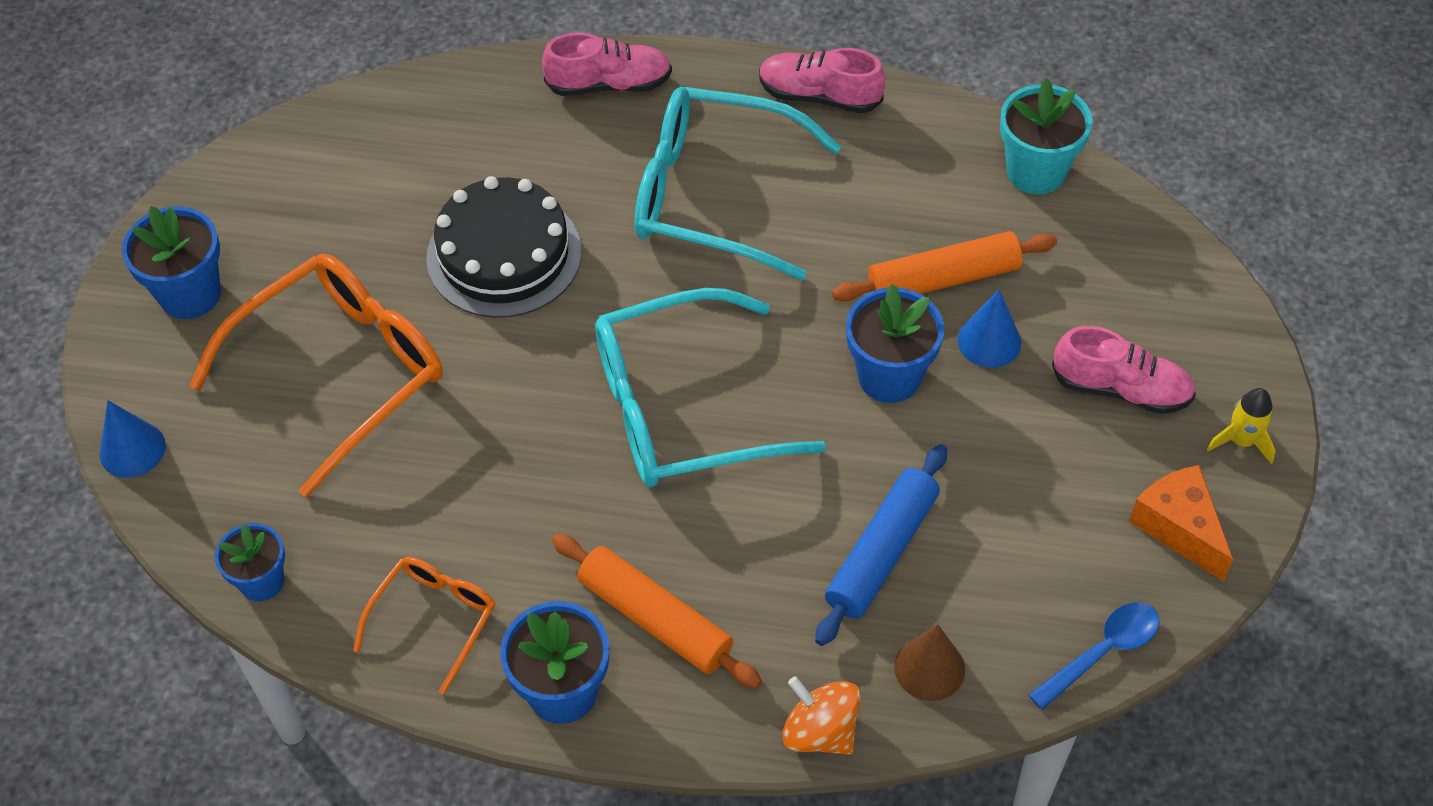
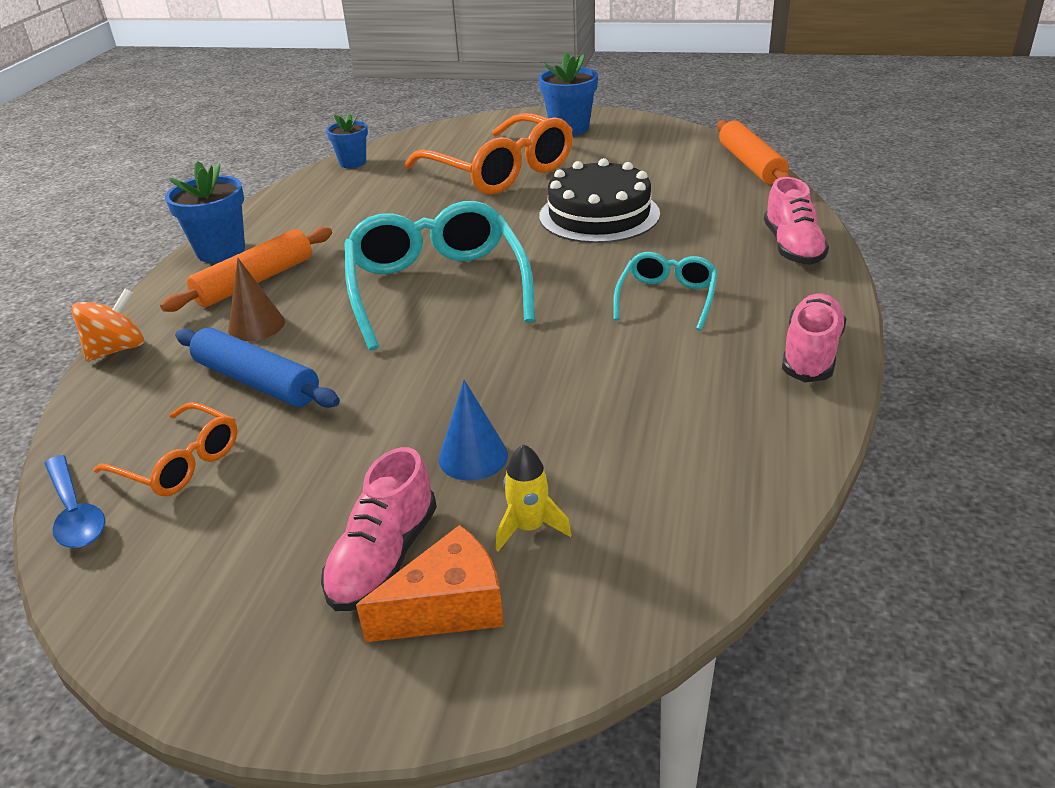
camera: 95 degrees right, 20 degrees down
blue cone [100,400,166,478] -> none
orange glasses [353,557,495,695] -> orange glasses moved to [93,402,237,496]
turquoise glasses [635,87,841,281] -> turquoise glasses [613,252,718,331], size x0.52
orange rolling pin [832,231,1057,302] -> orange rolling pin moved to [717,120,792,185]
blue flower pot [846,284,944,403] -> none
brown cone [894,624,965,701] -> brown cone moved to [228,258,285,341]
turquoise flower pot [1000,78,1092,194] -> none
orange cheese [1129,465,1233,582] -> orange cheese moved to [356,525,504,642]
yellow rocket [1207,388,1276,464] -> yellow rocket moved to [496,444,572,551]

